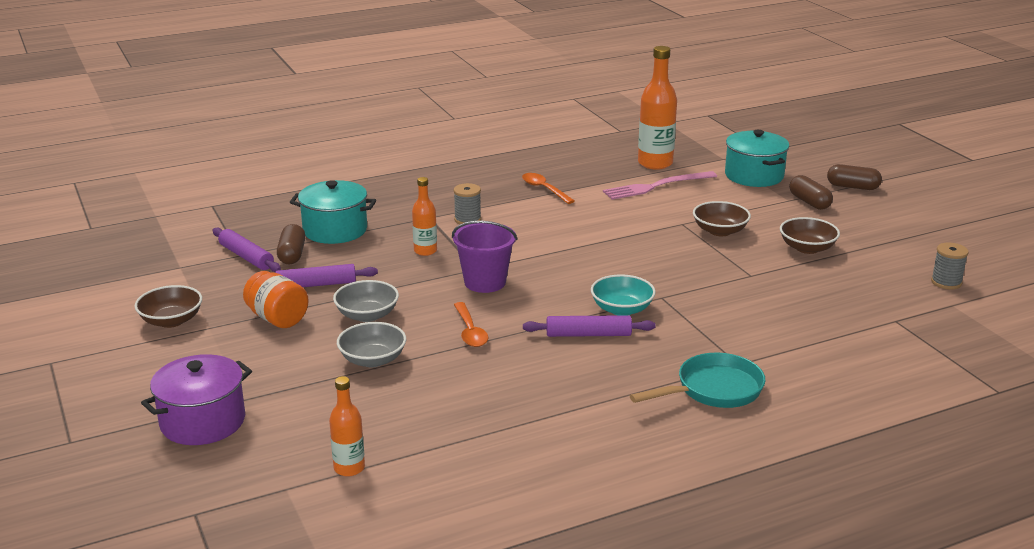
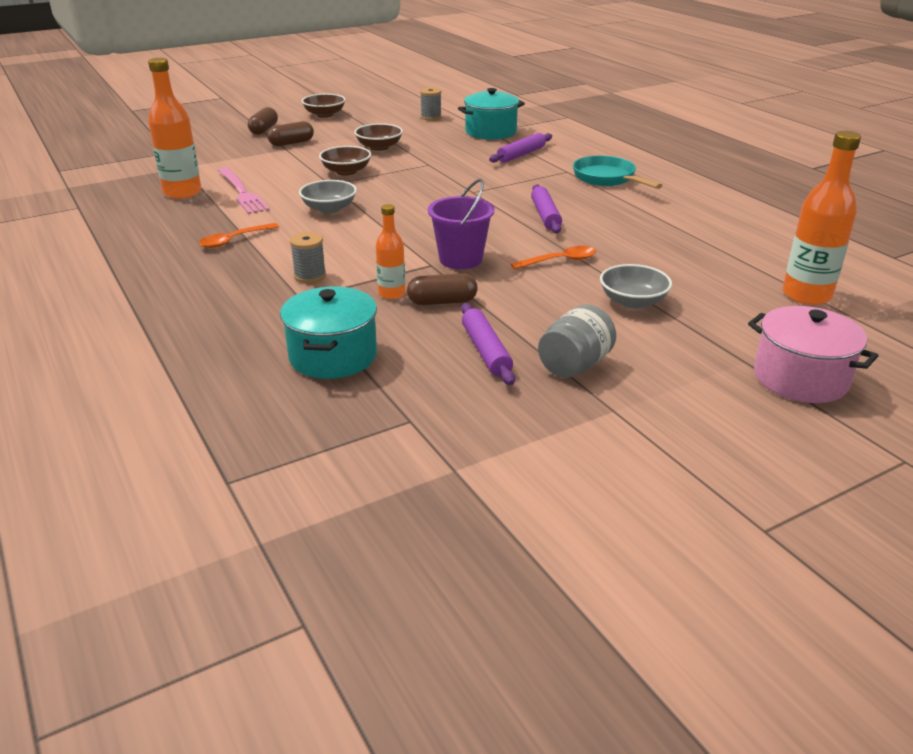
camera: 95 degrees left, 5 degrees up
brown bowl [135,285,202,328] -> brown bowl moved to [302,94,345,118]
purple pot [141,354,252,445] -> pink pot [748,306,878,403]
purple rolling pin [213,227,281,272] -> purple rolling pin moved to [489,133,552,163]
orange jar [243,271,309,328] -> grey jar [538,304,616,378]
brown capsule [277,224,305,264] -> brown capsule moved to [407,273,477,305]
orange bottle [329,376,365,477] -> orange bottle [783,131,861,305], size x1.75
grey bowl [333,280,399,322] -> grey bowl moved to [299,180,357,214]
turquoise bowl [591,274,656,315] -> none
turquoise pot [725,130,789,187] -> turquoise pot moved to [458,88,525,139]

